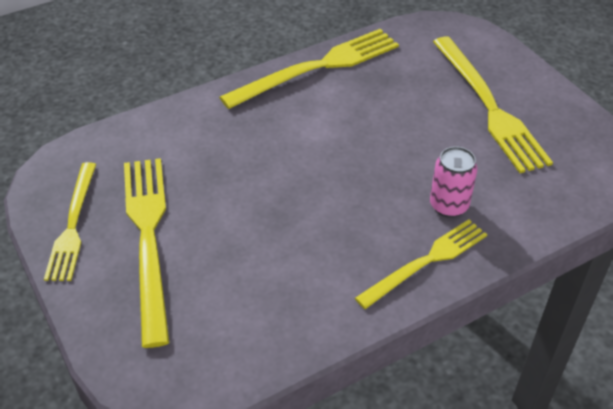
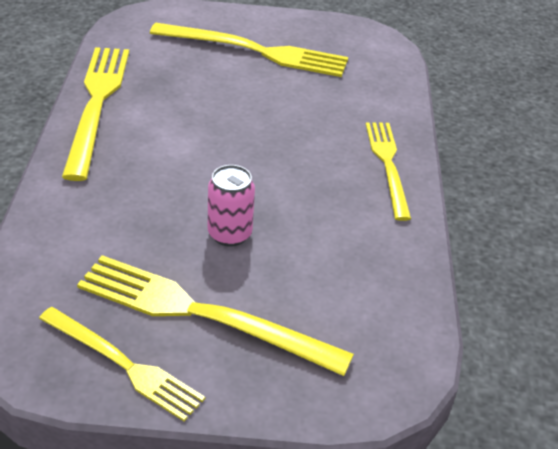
camera: 60 degrees left, 5 degrees down
pink can [430,146,478,218] -> pink can moved to [208,165,255,247]

